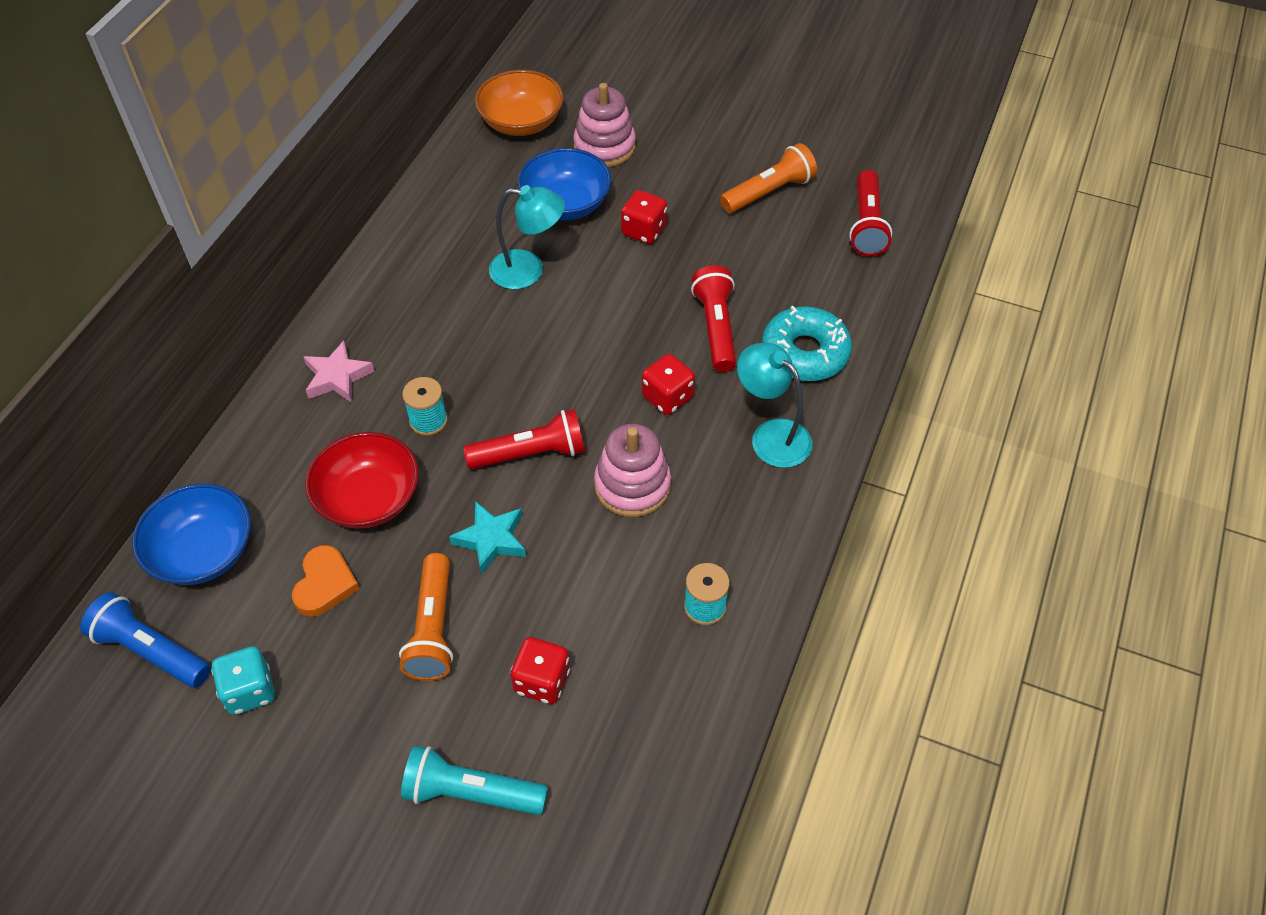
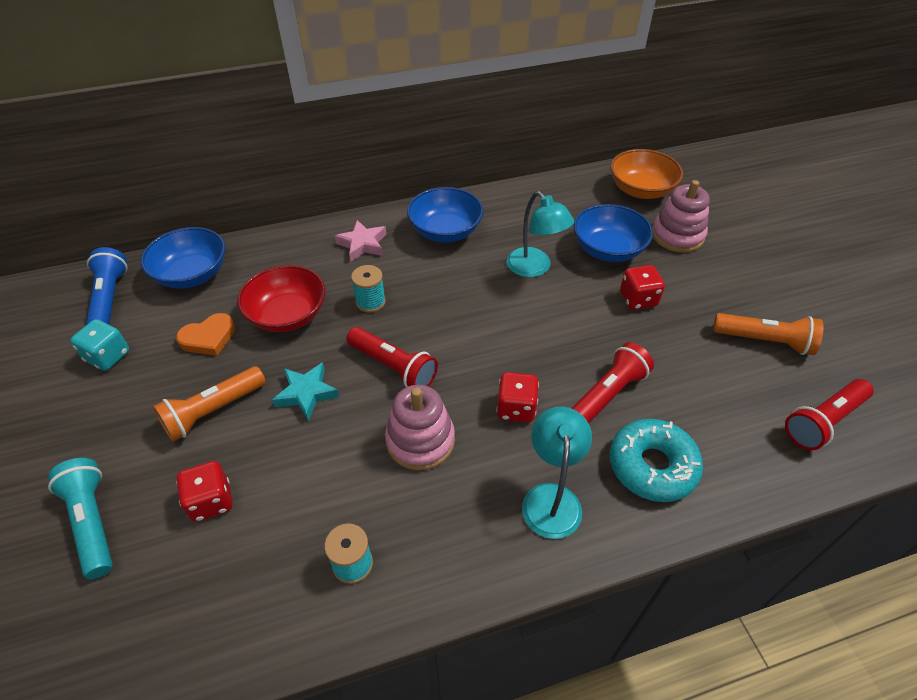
camera: 50 degrees right, 5 degrees down
none -> blue bowl [407,187,483,242]

